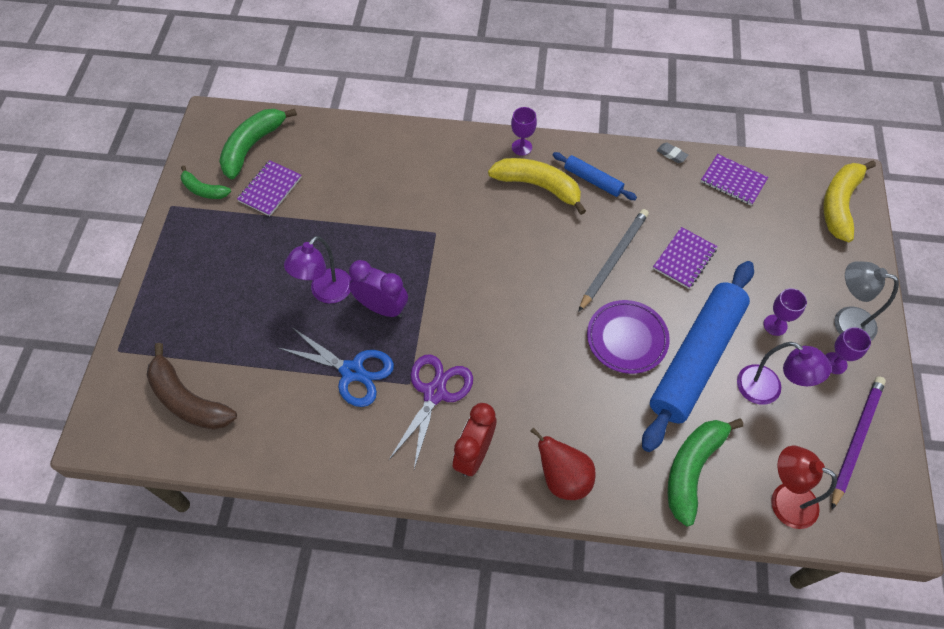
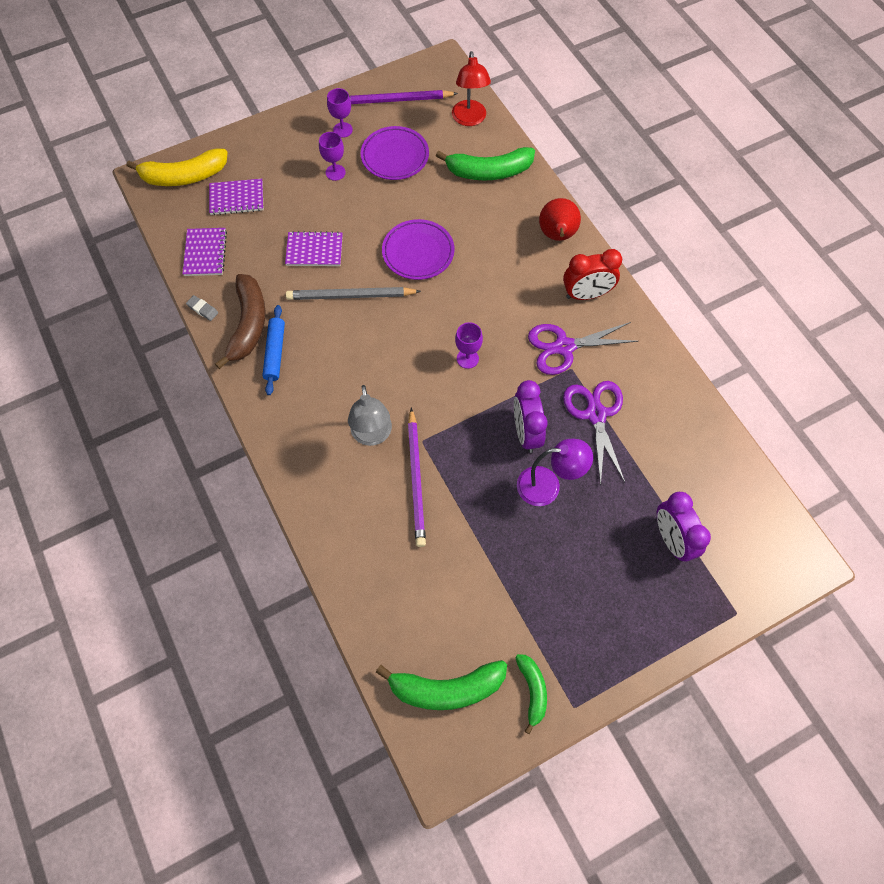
camera: 125 degrees left, 5 degrees up
brown banana [147,343,237,430] -> brown banana moved to [215,274,265,369]
purple notebook [237,160,302,216] -> purple notebook moved to [209,179,263,215]
blue scissors [279,328,394,407] -> purple scissors [563,381,625,486]
yellow banana [488,158,586,215] -> none
purple goblet [511,107,537,156] -> purple goblet moved to [455,322,483,369]
blue rolling pin [642,261,754,452] -> none
grey eraser [656,143,689,163] -> grey eraser turned 60 degrees counterclockwise [186,295,218,321]
purple lamp [737,342,832,405] -> purple plate [361,126,429,180]
grey lamp [834,261,899,341] -> grey lamp moved to [348,385,392,446]
none -> purple pencil [408,407,426,547]
none -> purple clock [657,492,711,561]

